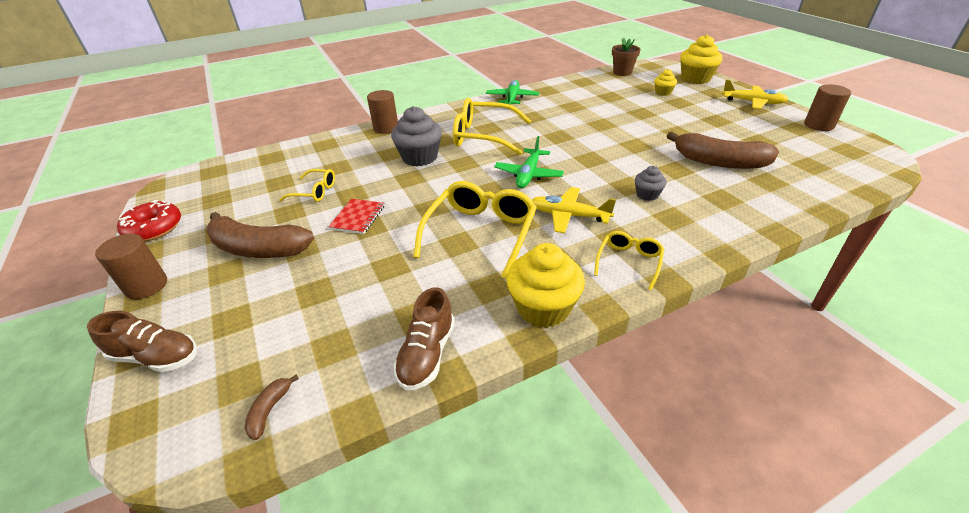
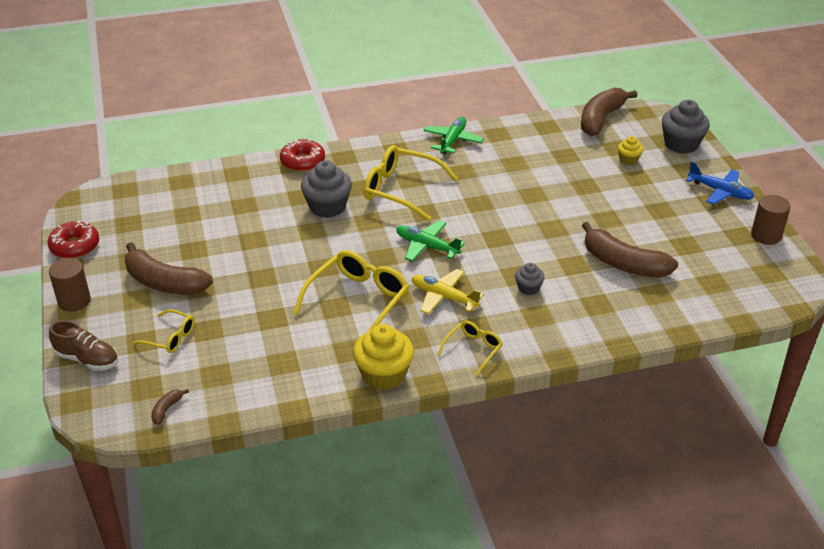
camera: 10 degrees right, 0 degrees up
yellow glasses [279,169,335,202] -> yellow glasses moved to [133,309,195,353]
red notebook [328,199,384,234] -> none
brown cylinder [367,90,398,134] -> red donut [280,139,325,172]
brown shoe [394,287,455,390] -> none
green plane [494,136,564,188] -> green plane turned 90 degrees clockwise [396,220,465,262]
brown flower pot [612,37,641,76] -> brown banana [581,88,638,136]
yellow cupcake [680,34,722,84] -> grey cupcake [661,100,710,154]
yellow plane [722,80,788,109] -> blue plane [686,161,754,205]

